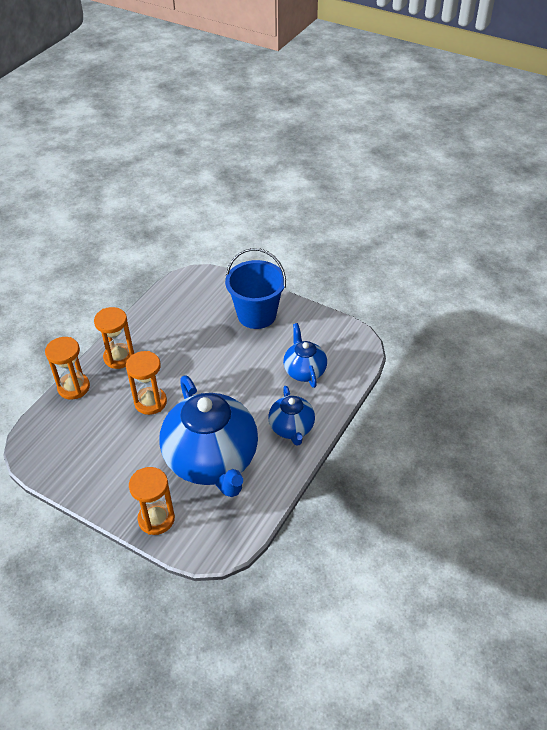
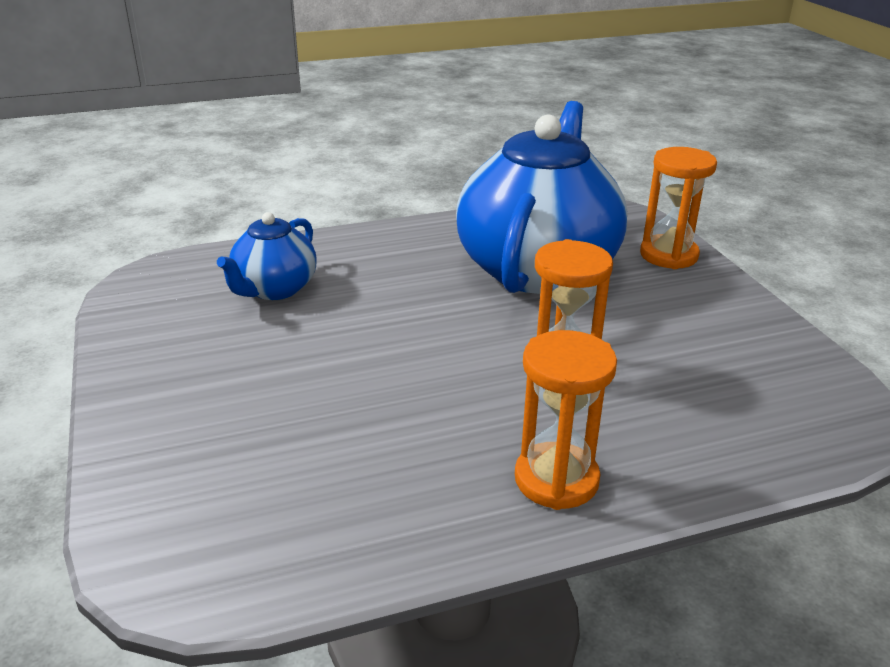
camera: 140 degrees left, 15 degrees down
orange hourglass [45,337,90,400] -> none
blue bucket [225,248,286,329] -> none
blue teapot [268,386,315,445] -> none

